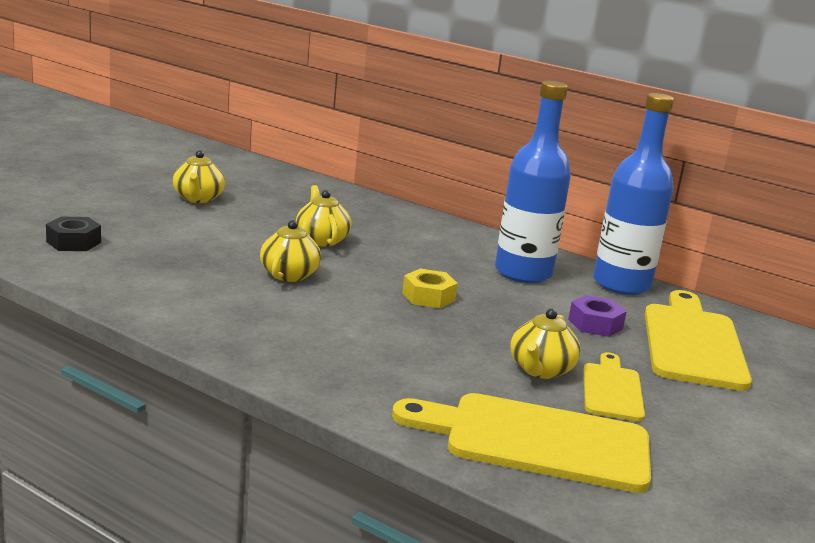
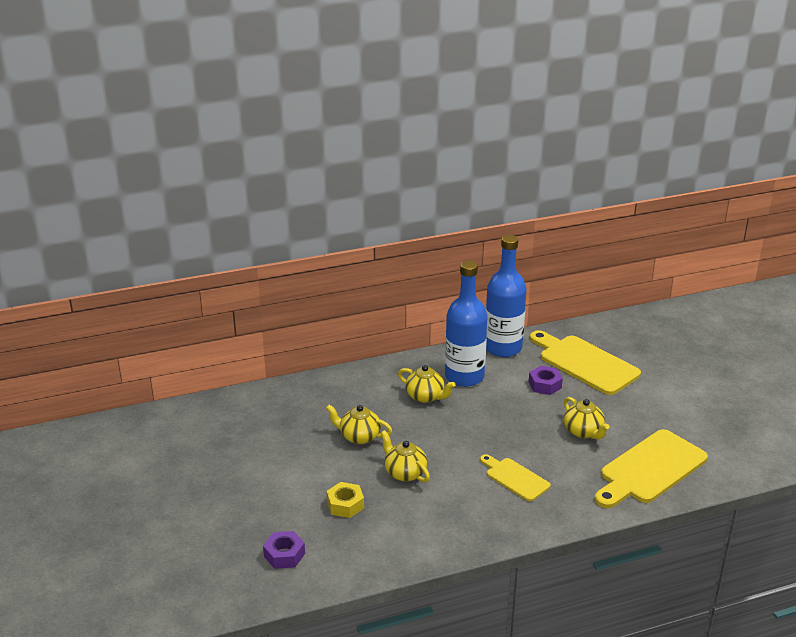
camera: 50 degrees left, 10 degrees up
black nut [46,216,101,251] -> purple nut [263,531,305,569]
yellow teapot [173,150,225,203] -> yellow teapot moved to [398,365,455,403]
yellow nut [402,269,458,308] -> yellow nut moved to [326,482,364,518]
yellow cutting board [583,352,645,422] -> yellow cutting board moved to [480,454,551,501]

